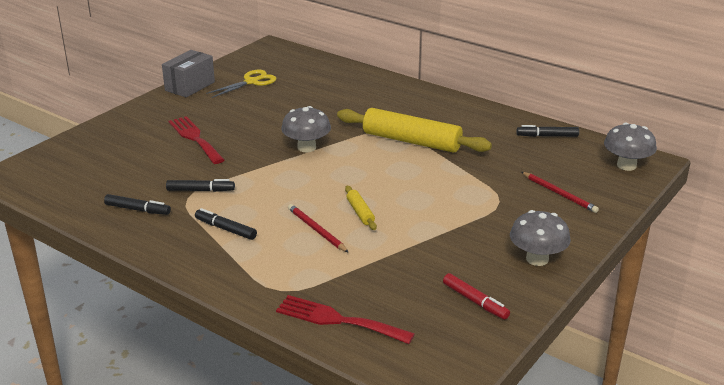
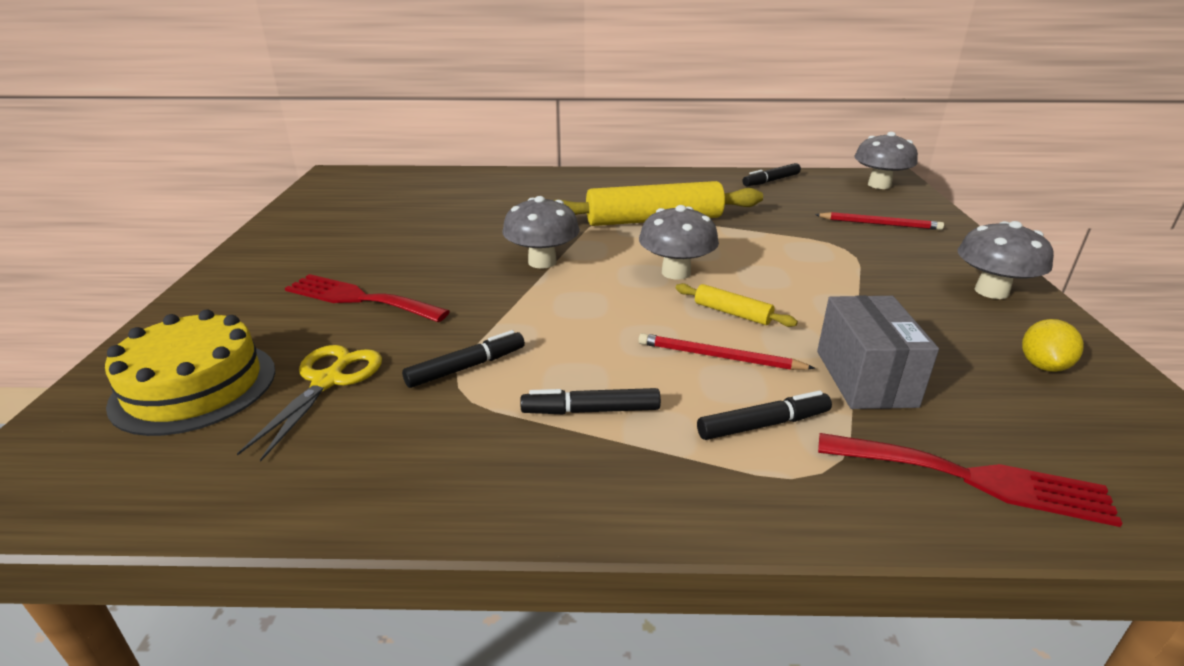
camera: 35 degrees left, 0 degrees up
black marker [104,194,171,215] -> black marker moved to [697,390,832,440]
grey box [162,50,215,97] -> grey box moved to [817,295,939,409]
yellow scissors [206,70,277,98] -> yellow scissors moved to [237,345,382,462]
red fork [276,295,415,344] -> red fork turned 150 degrees counterclockwise [818,433,1123,527]
red marker [443,273,510,319] -> yellow lemon [1022,319,1084,372]
none -> yellow cake [105,310,275,436]
none -> grey mushroom [639,205,719,280]

